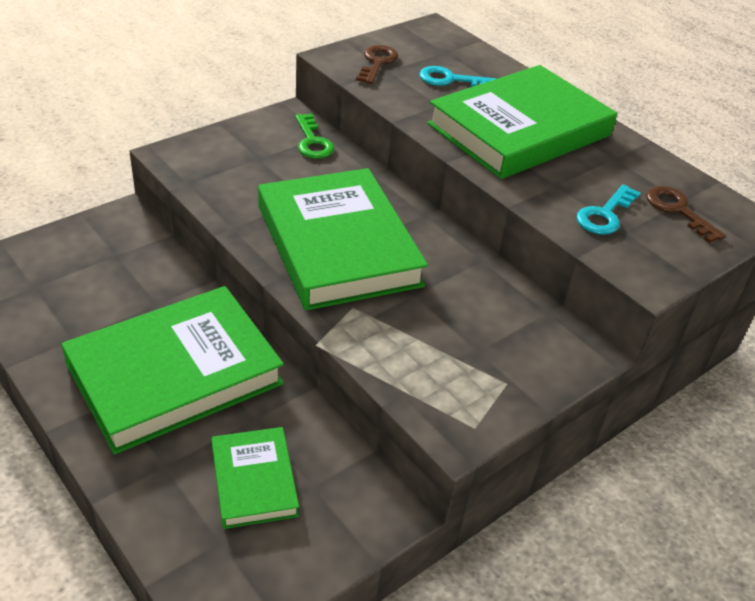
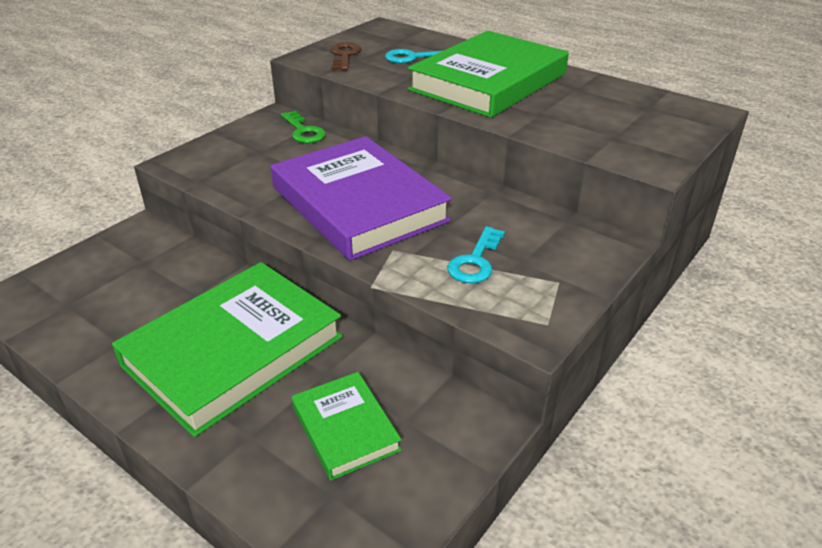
camera: 10 degrees left, 5 degrees down
green book [258,168,428,310] -> purple book [271,136,452,261]
turquoise key [576,184,641,235] -> turquoise key moved to [447,226,505,283]
brown key [646,186,726,243] -> none

